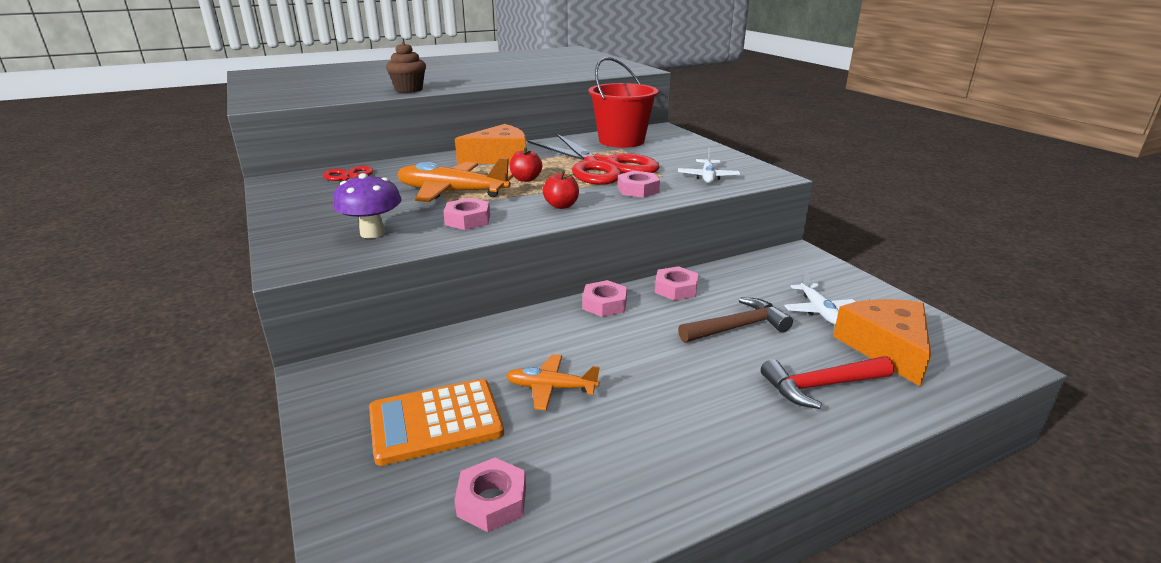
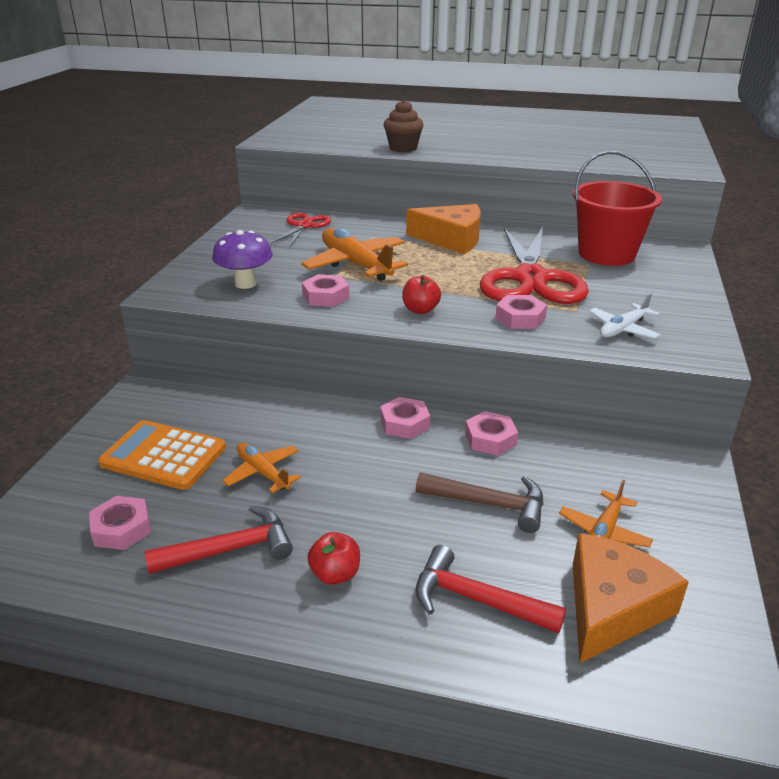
camera: 40 degrees right, 5 degrees up
red apple [510,148,542,182] -> red apple moved to [308,532,360,585]
white plane [784,270,855,325] -> orange plane [559,480,653,548]
none -> red hammer [145,506,293,574]

